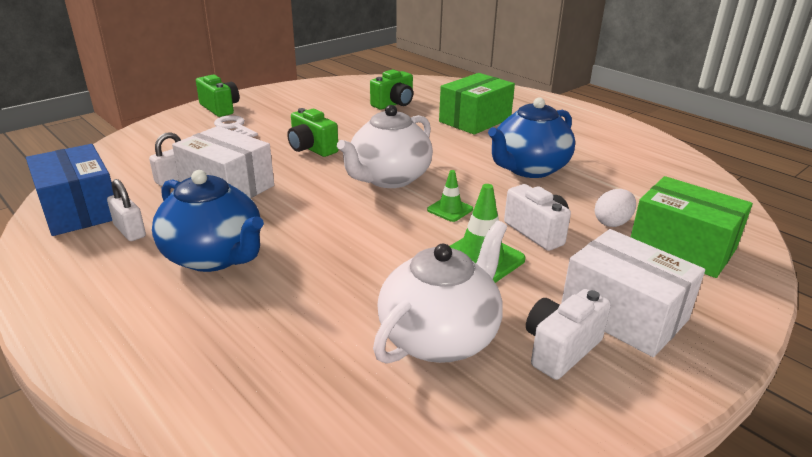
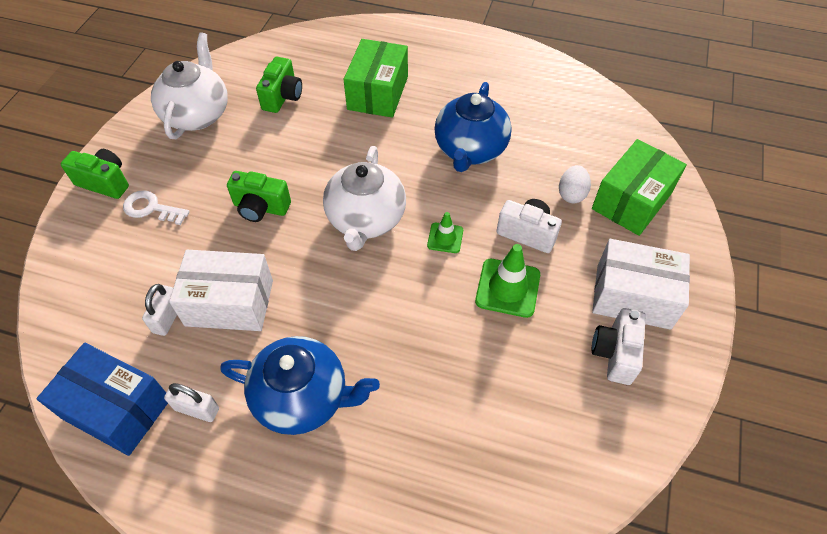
camera: 30 degrees left, 25 degrees up
white teapot [373,221,507,364] -> white teapot moved to [151,32,228,139]
green box [631,176,753,278] -> green box turned 60 degrees counterclockwise [592,139,687,236]

